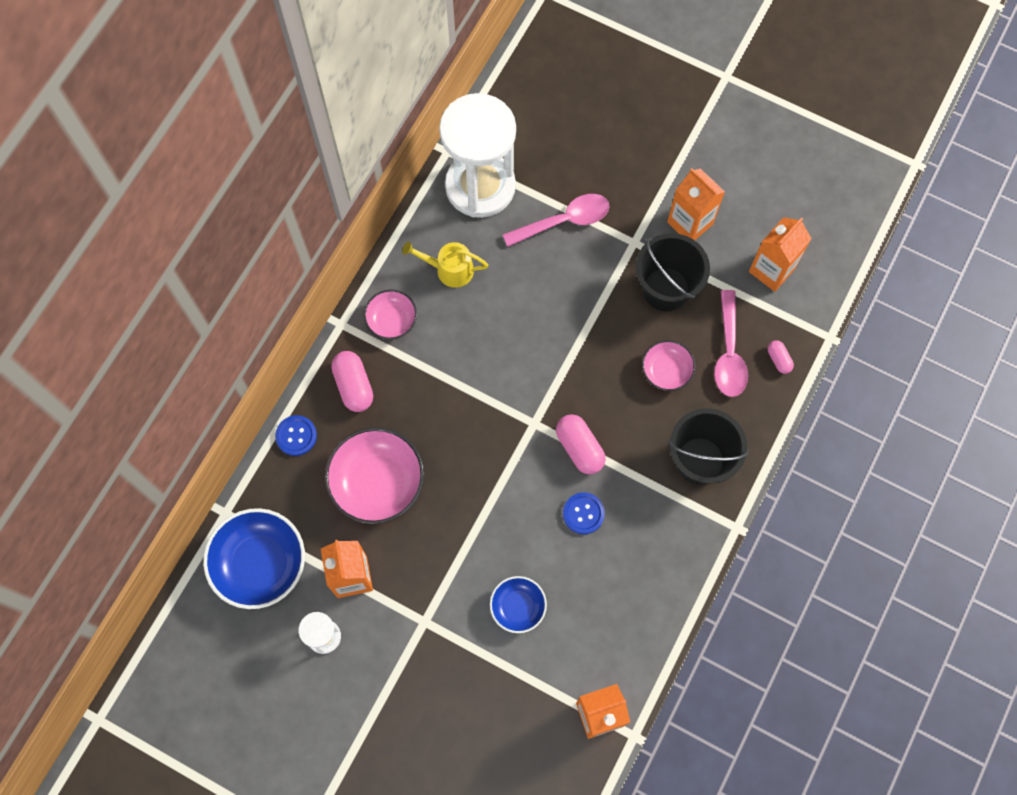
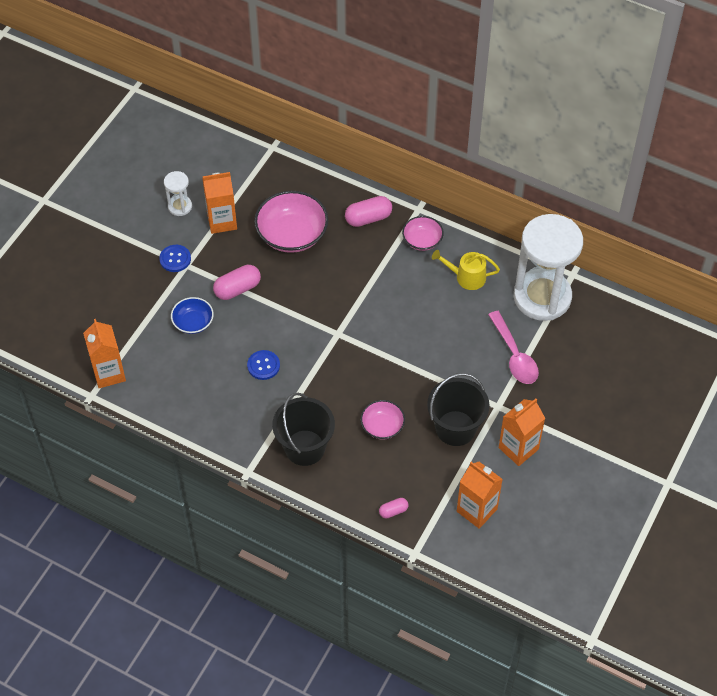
camera: 90 degrees right, 15 degrees down
blue bowl [203,508,305,609] -> none
blue button [275,415,317,456] -> blue button moved to [159,245,191,272]
yellow watering can [402,241,488,288] -> yellow watering can turned 90 degrees counterclockwise [432,250,500,290]
pink capsule [556,414,606,474] -> pink capsule moved to [213,265,261,300]
pink spoon [714,290,748,397] -> none

